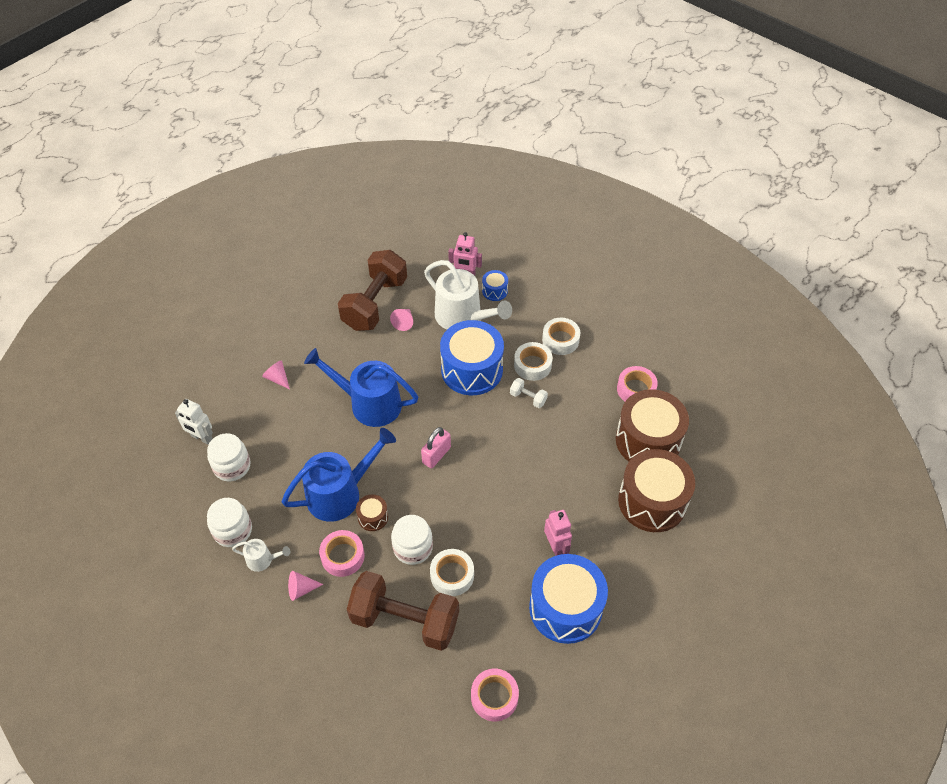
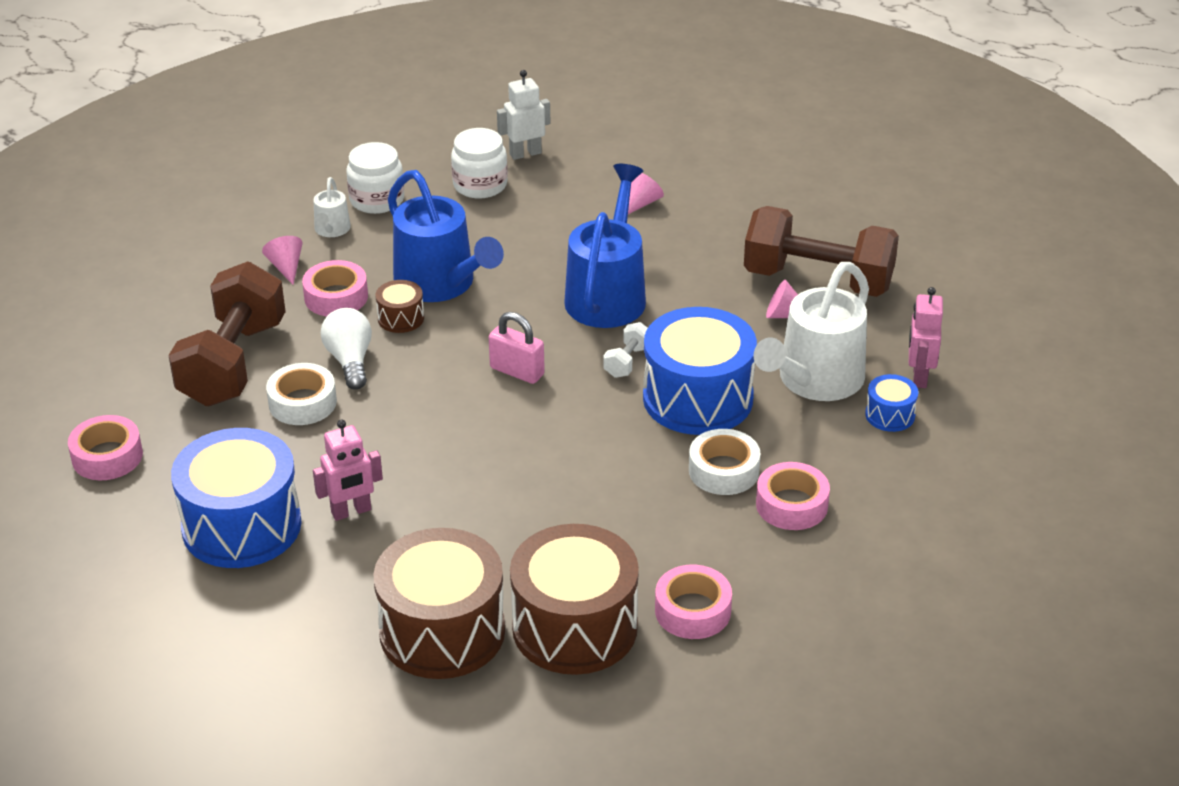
camera: 85 degrees right, 15 degrees down
white robot [175,399,213,444] -> white robot turned 45 degrees clockwise [497,70,550,160]
white jar [391,515,433,565] -> white light bulb [321,308,372,390]
white dumbbell [510,378,548,408] -> white dumbbell moved to [603,322,647,378]
white tape [542,318,580,355] -> pink tape [756,462,830,530]

